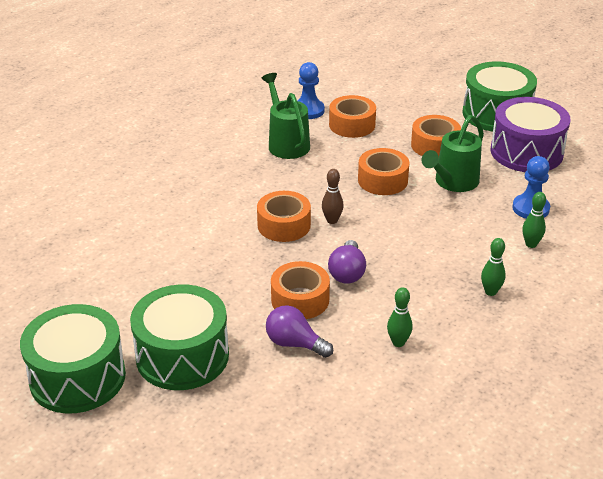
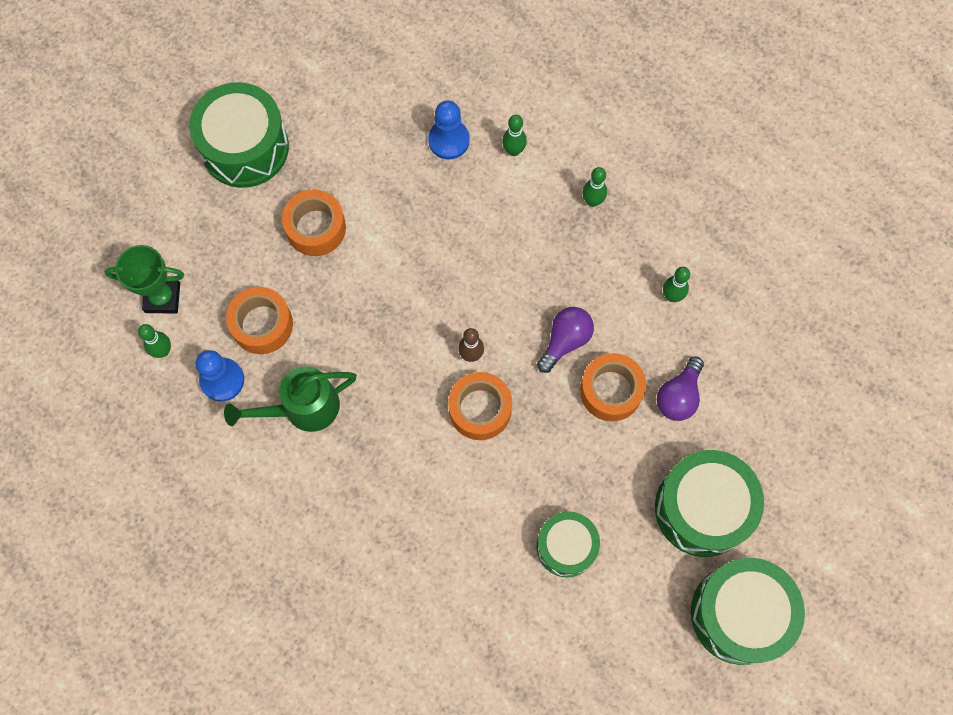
camera: 90 degrees left, 35 degrees up
purple light bulb [328,240,366,284] -> purple light bulb turned 60 degrees counterclockwise [537,307,594,373]
orange tape [358,148,410,195] -> none
green watering can [421,115,484,192] -> none
purple drum [491,97,571,172] -> none
none -> green trophy [105,245,184,313]
none -> green bowling pin [138,324,171,358]
none -> green drum [536,511,600,577]

